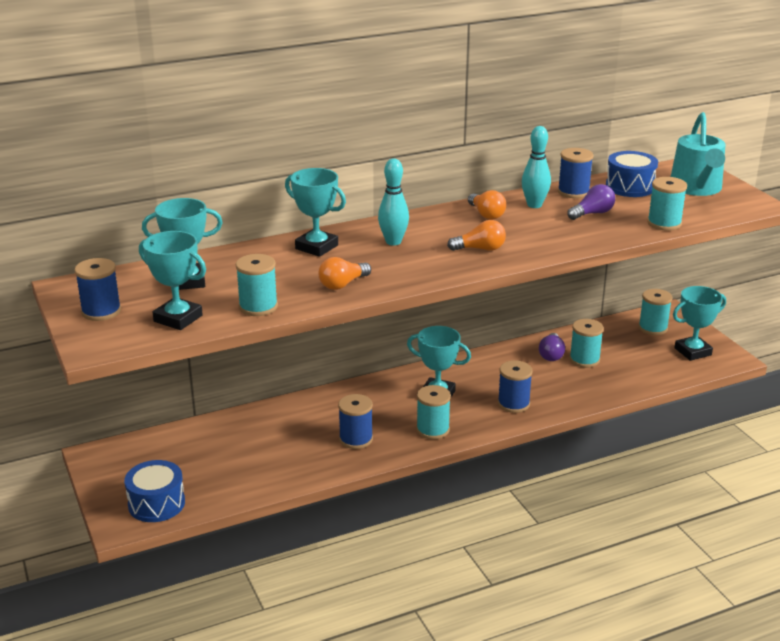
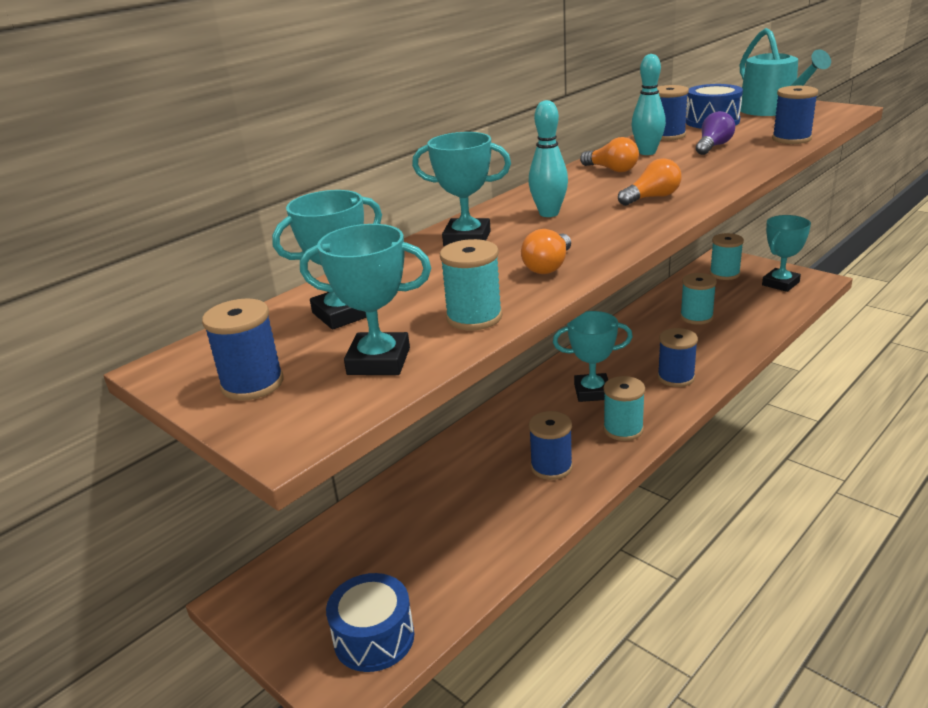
camera: 20 degrees left, 0 degrees up
purple light bulb [539,333,565,361] -> none
turquoise spool [647,177,687,231] -> blue spool [772,86,818,144]

